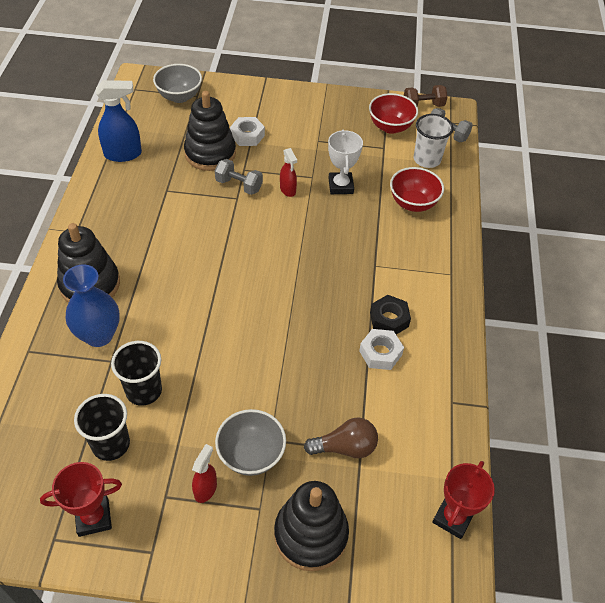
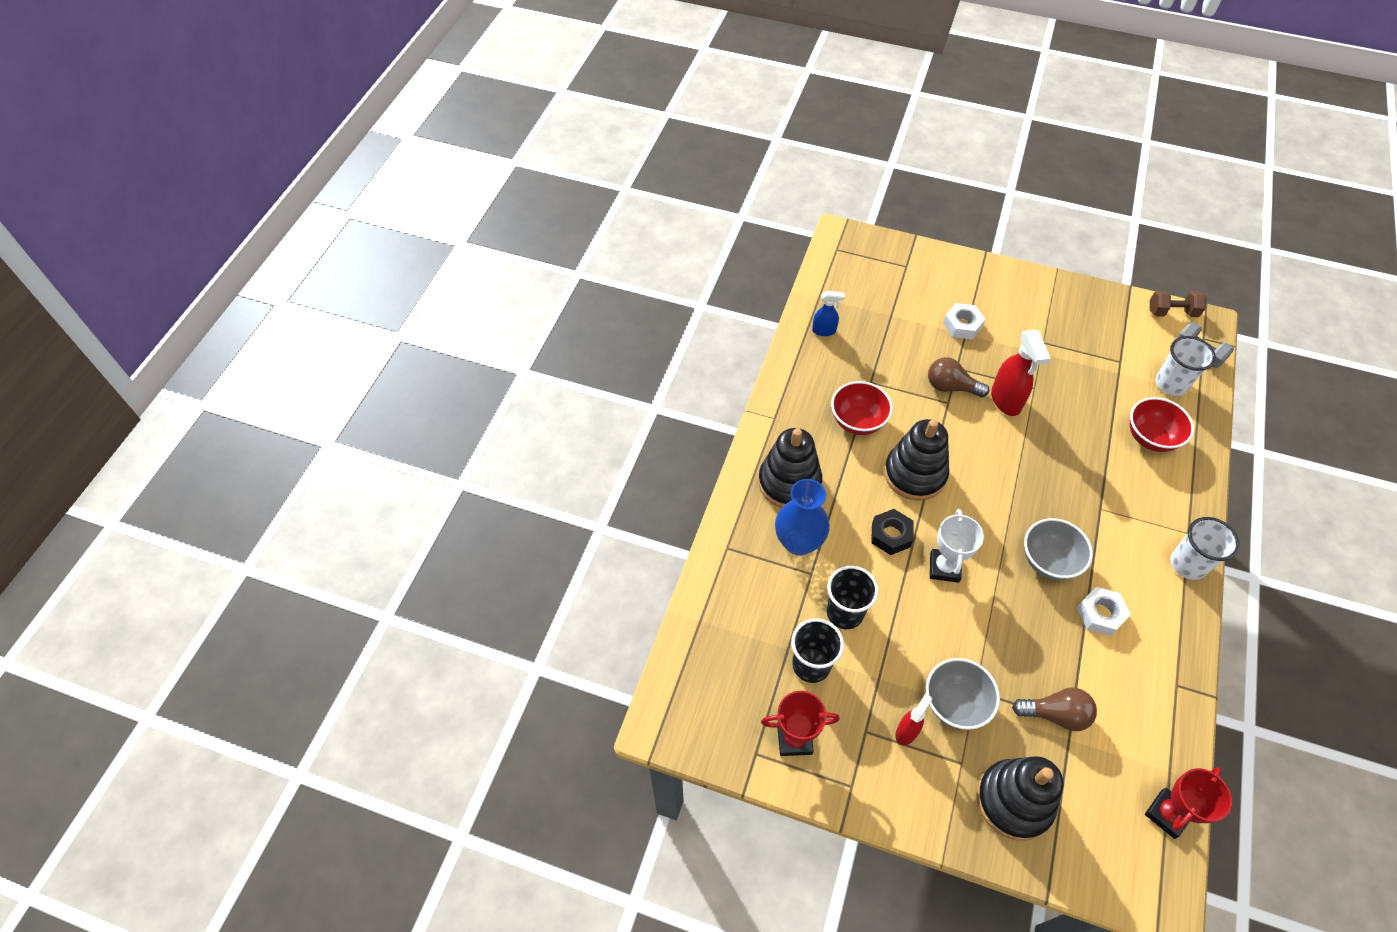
camera: 15 degrees right, 5 degrees up
blue spray bottle [96,80,142,162] -> blue spray bottle [812,291,845,336], size x0.59
grey bowl [153,64,202,103] -> grey bowl moved to [1024,518,1093,580]
black stacking toy [184,91,236,171] -> black stacking toy moved to [884,419,949,501]
grey dumbbell [215,159,263,195] -> brown light bulb [928,357,989,397]
red spray bottle [280,148,297,197] -> red spray bottle [991,330,1051,416], size x1.70
white trophy [328,130,363,194] -> white trophy moved to [930,509,984,583]
red bowl [369,93,418,134] -> red bowl moved to [831,381,893,435]
black nut [370,295,411,334] -> black nut moved to [871,509,913,555]
none -> white cup [1171,517,1240,580]

